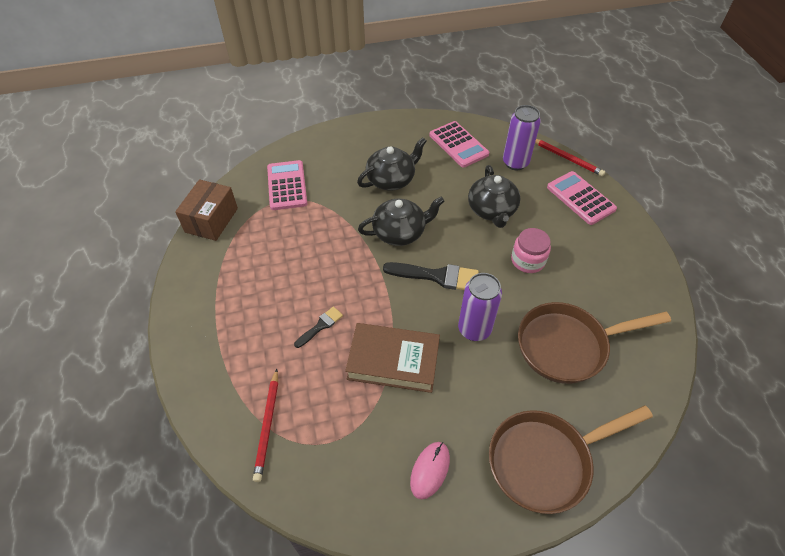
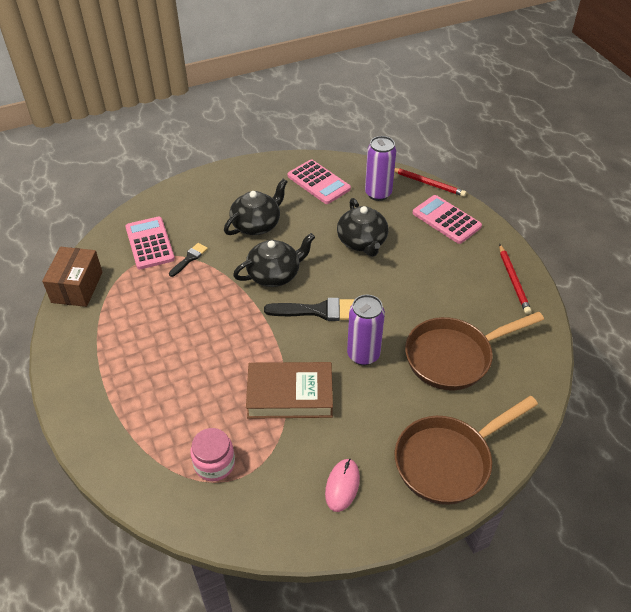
camera: 10 degrees left, 5 degrees down
red pencil [253,369,278,482] -> red pencil moved to [499,244,531,314]
black brush [294,307,343,348] -> black brush moved to [169,243,208,277]
pink jar [511,228,551,273] -> pink jar moved to [190,428,235,481]

